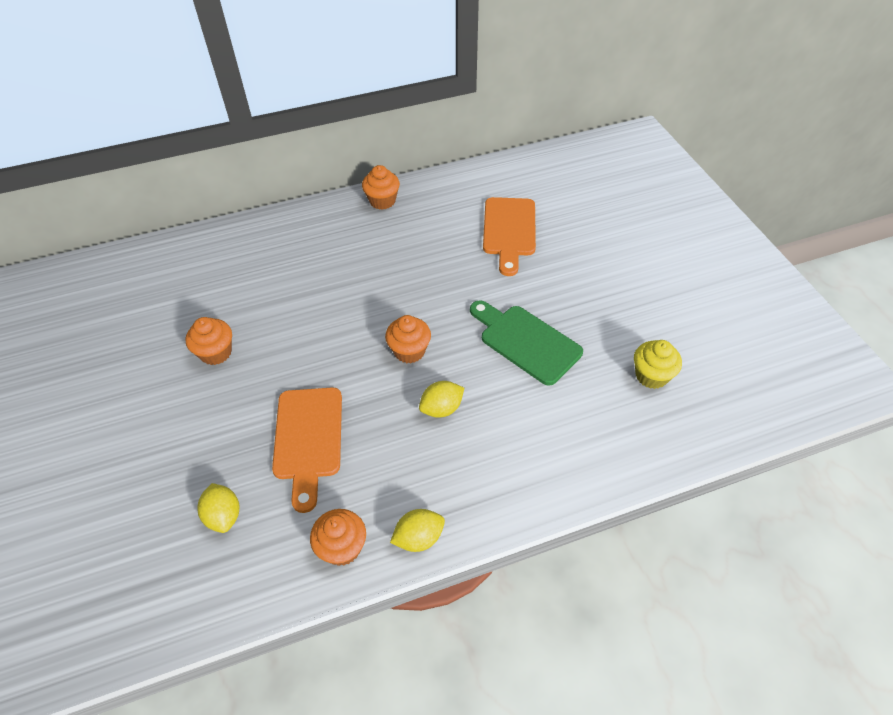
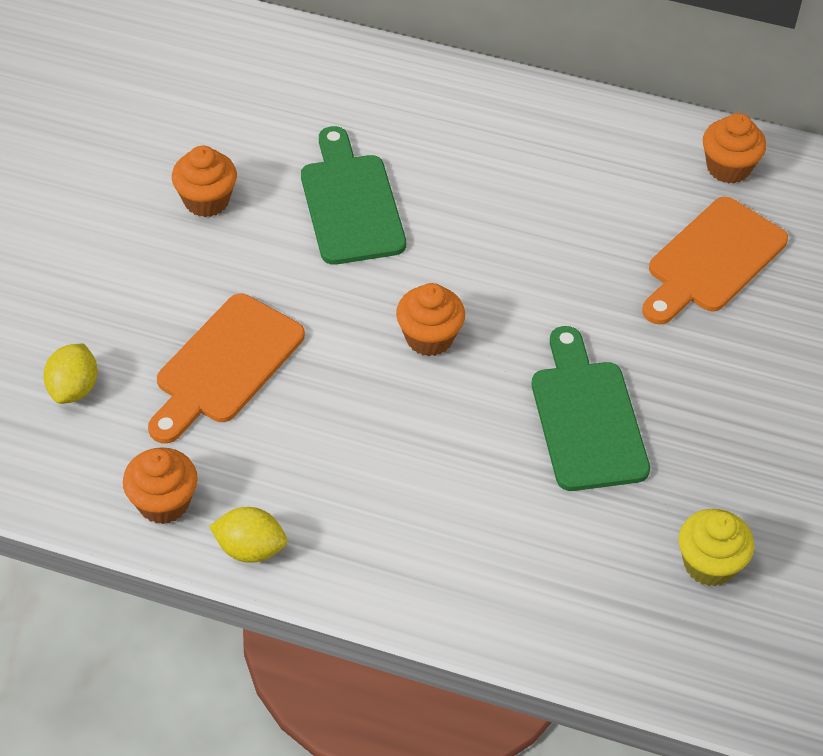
camera: 35 degrees right, 0 degrees up
orange cupcake [362,165,400,210] -> orange cupcake moved to [703,113,766,184]
yellow lemon [419,381,464,418] -> none
none -> green cutting board [301,126,406,265]

